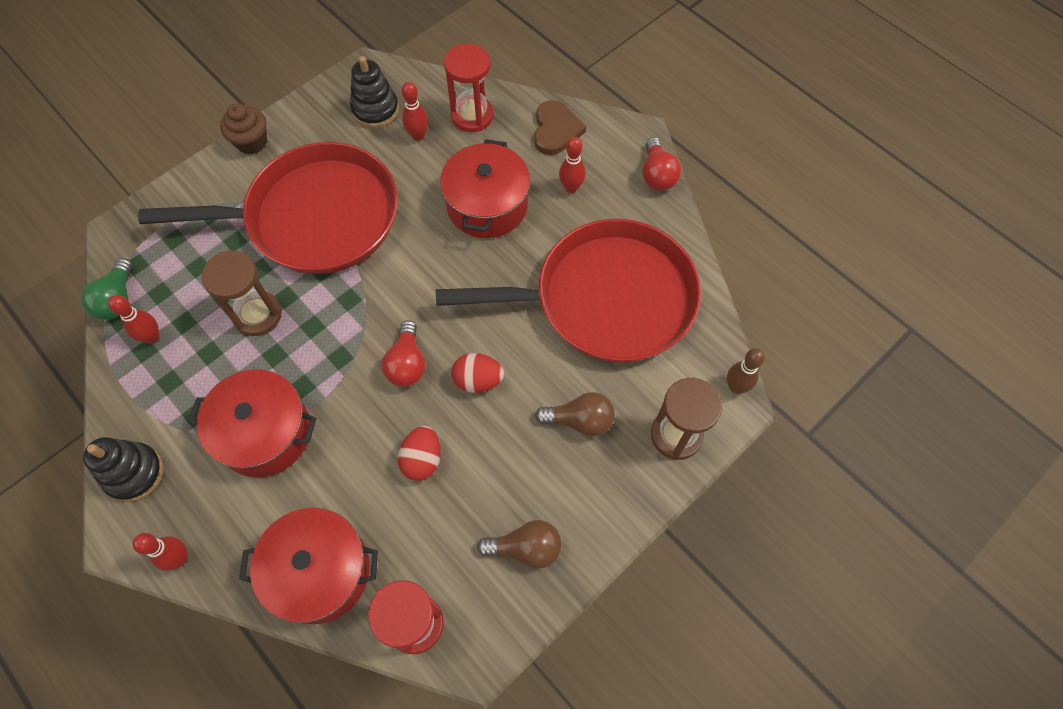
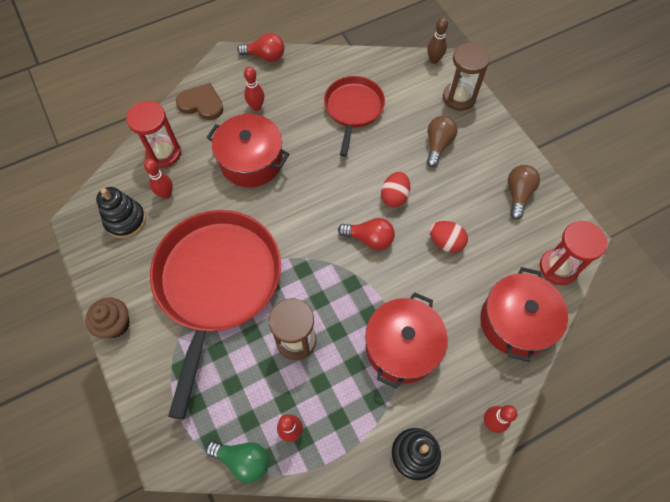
camera: 75 degrees left, 0 degrees up
red pan [436,219,701,363] -> red pan [324,76,385,157], size x0.55

